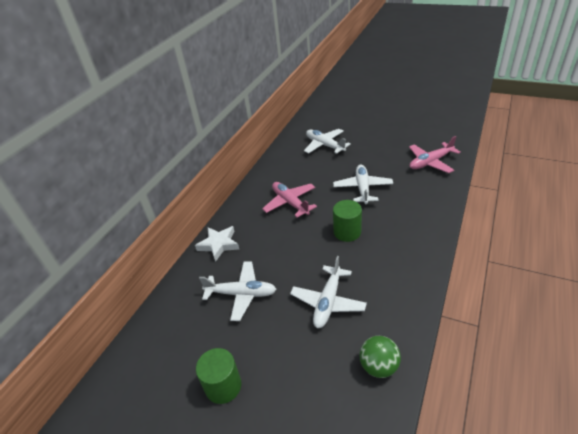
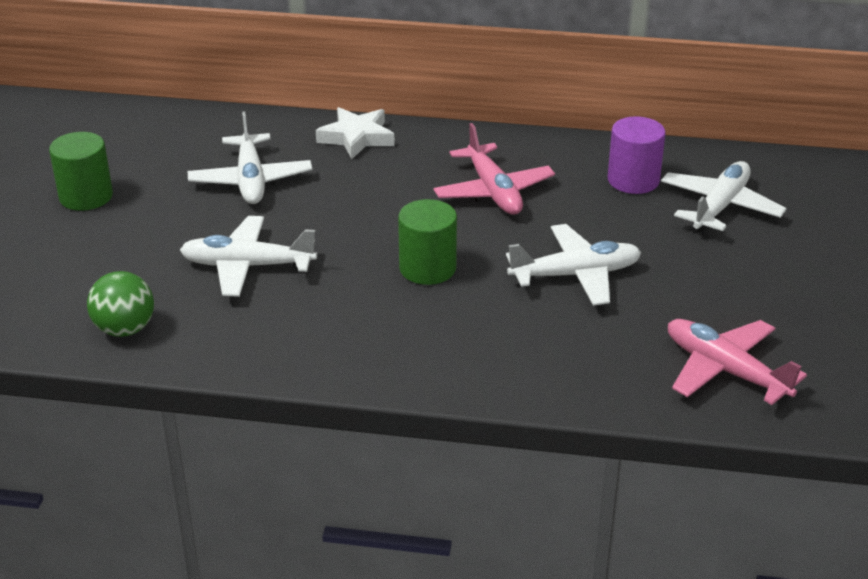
camera: 70 degrees right, 5 degrees down
pink plane [262,182,317,218] -> pink plane turned 120 degrees clockwise [433,123,555,215]
none -> purple cylinder [608,116,666,194]

